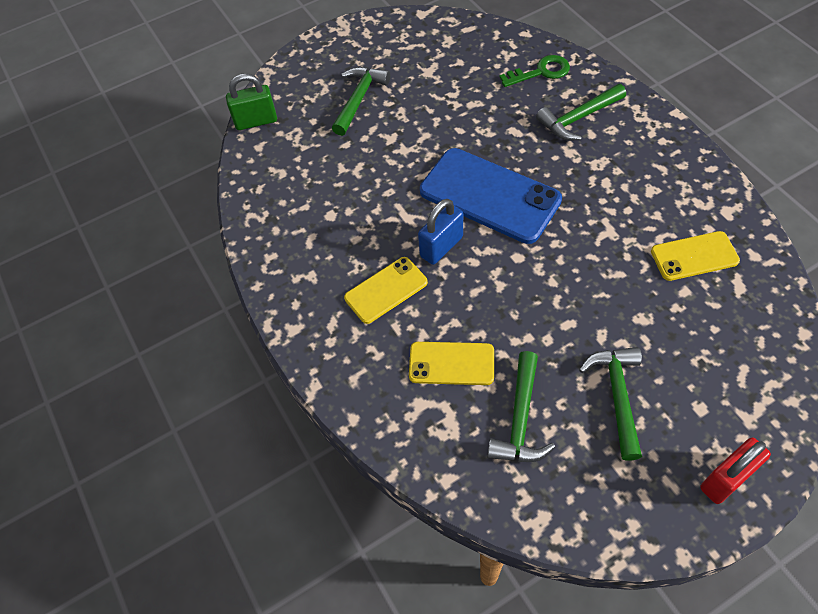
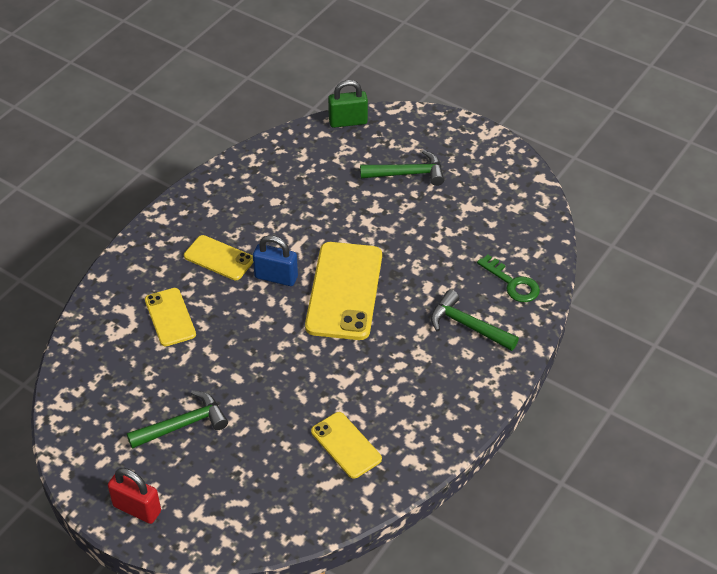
camera: 60 degrees right, 10 degrees down
green padlock [226,74,277,130] -> green padlock turned 60 degrees counterclockwise [328,80,368,128]
blue phone [420,148,562,244] -> yellow phone [305,242,382,340]
green hammer [487,351,555,462] -> none

